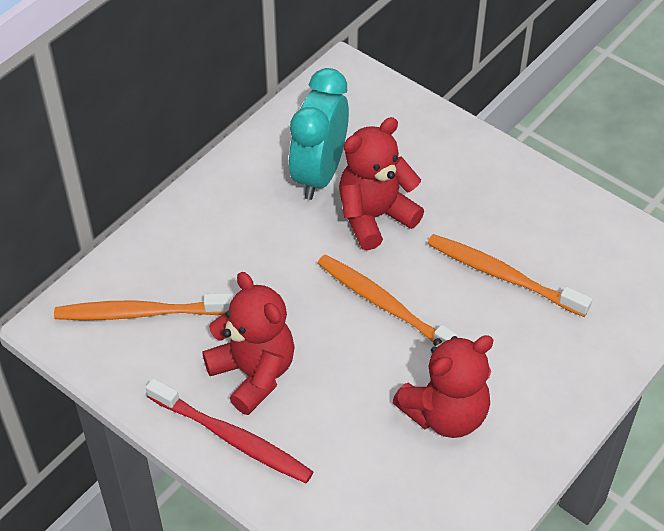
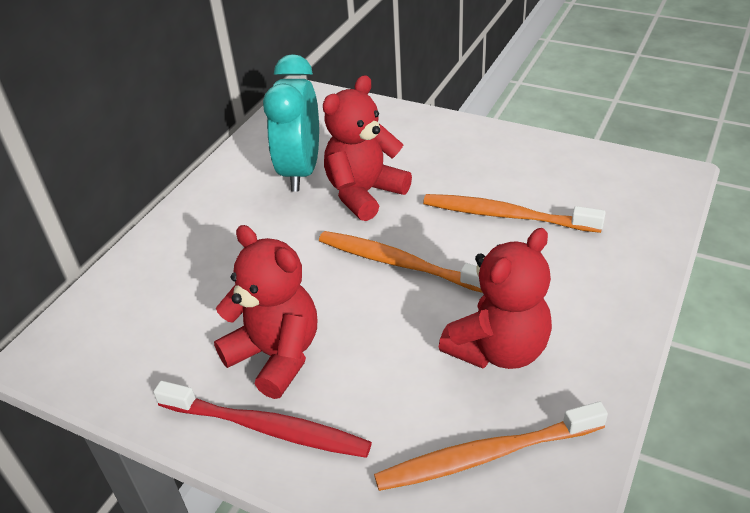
camera: 10 degrees left, 10 degrees down
orange toothbrush [54,293,234,320] -> orange toothbrush moved to [374,402,608,491]

